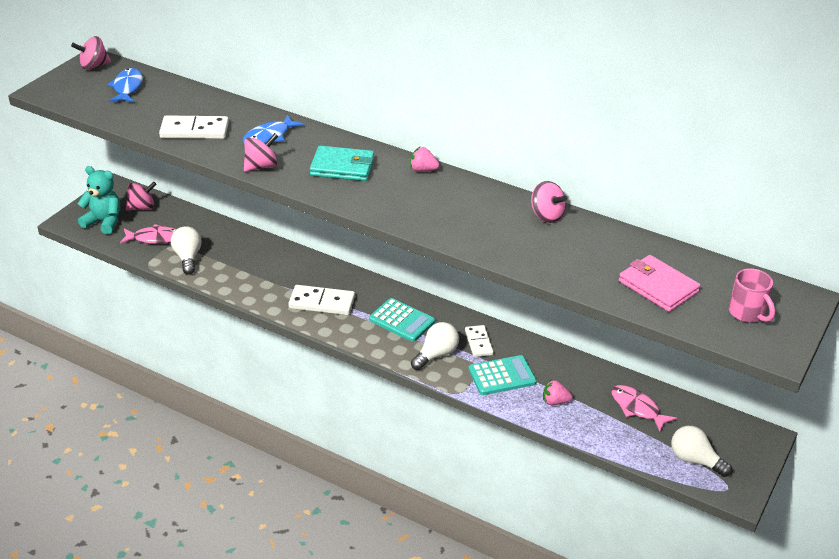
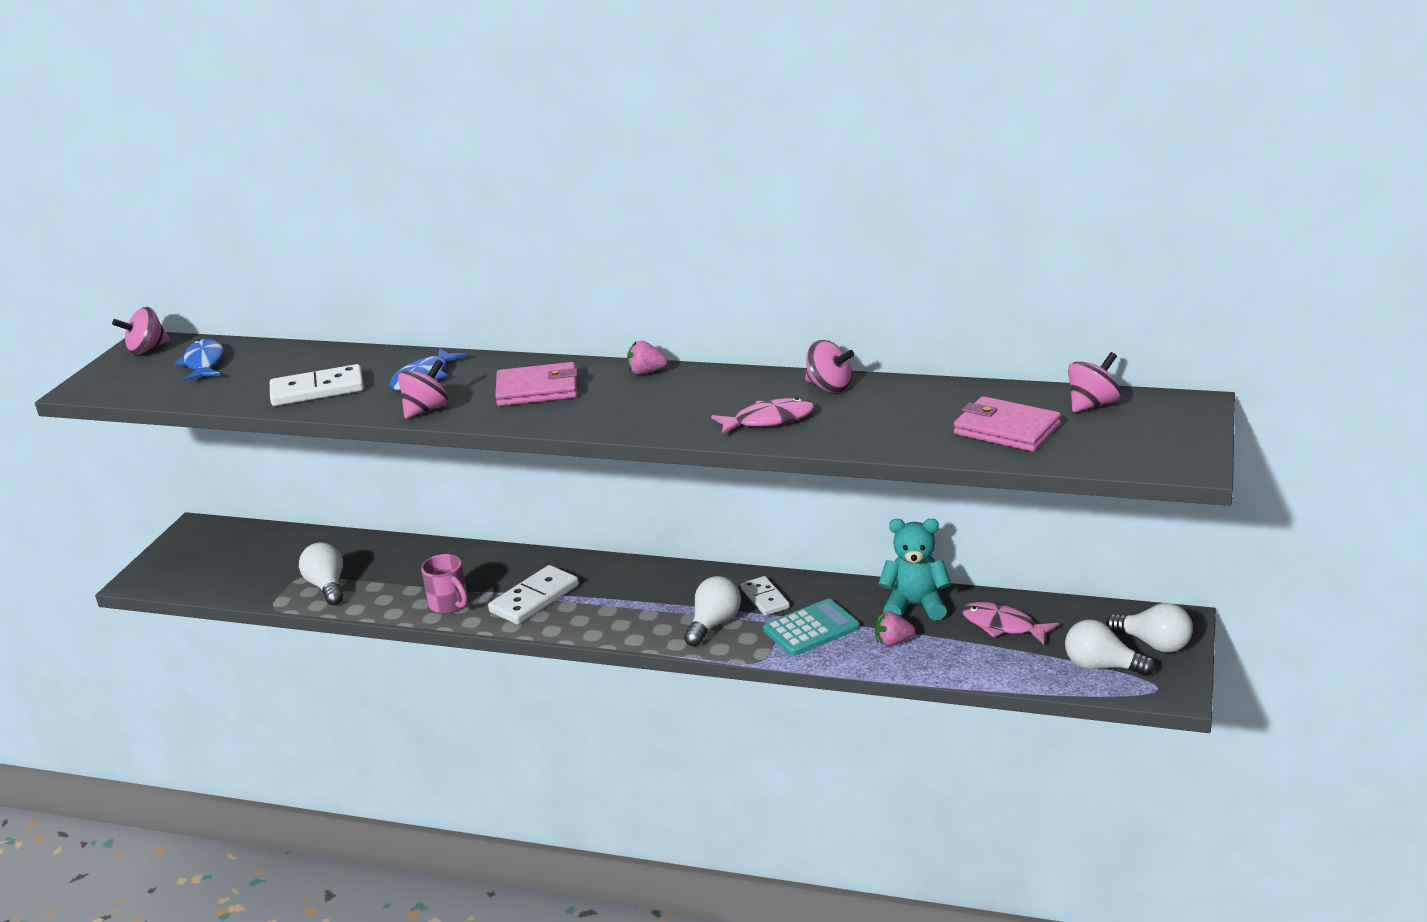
camera: 10 degrees left, 10 degrees down
turquoise teddy bear [77,166,120,234] -> turquoise teddy bear moved to [878,519,951,621]
pink fish [120,224,177,244] -> pink fish moved to [711,398,814,435]
pink spinning top [126,182,157,211] -> pink spinning top moved to [1068,352,1121,412]
white domino [288,285,355,315] -> white domino turned 45 degrees counterclockwise [488,565,579,625]
turquoise wallet [310,146,374,181] -> pink wallet [495,362,578,406]
turquoise calculator [369,298,435,342] -> none
pink mug [729,268,775,322] -> pink mug moved to [421,554,468,614]
none -> white light bulb [1106,603,1193,652]

